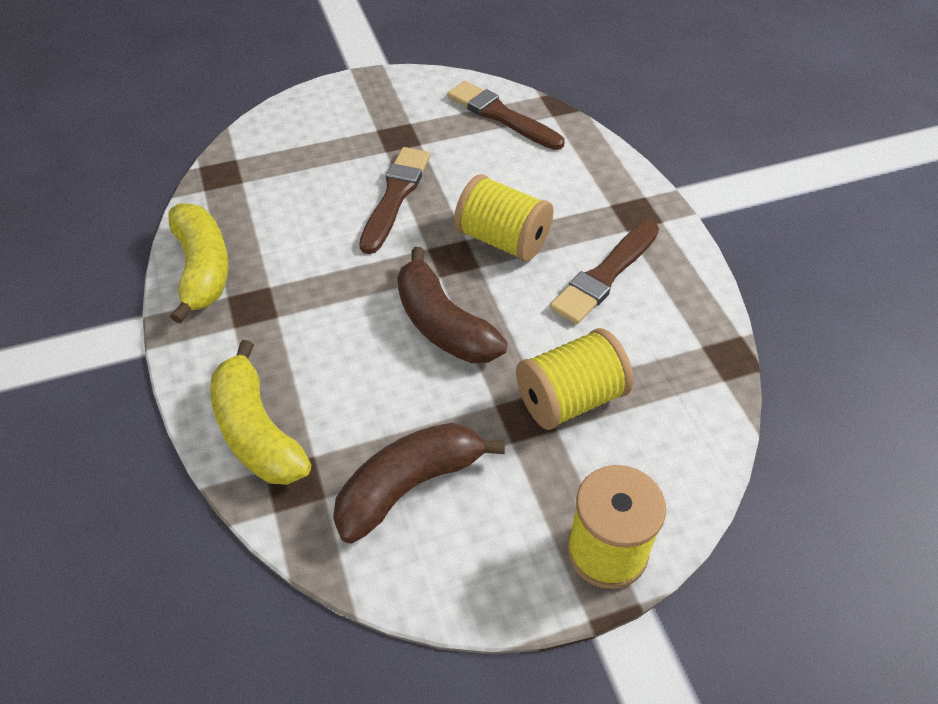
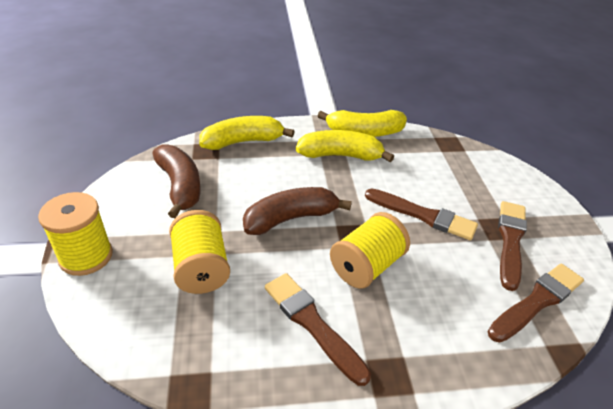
camera: 100 degrees right, 10 degrees down
none -> yellow banana [296,130,394,162]
none -> brown brush [498,201,527,291]

